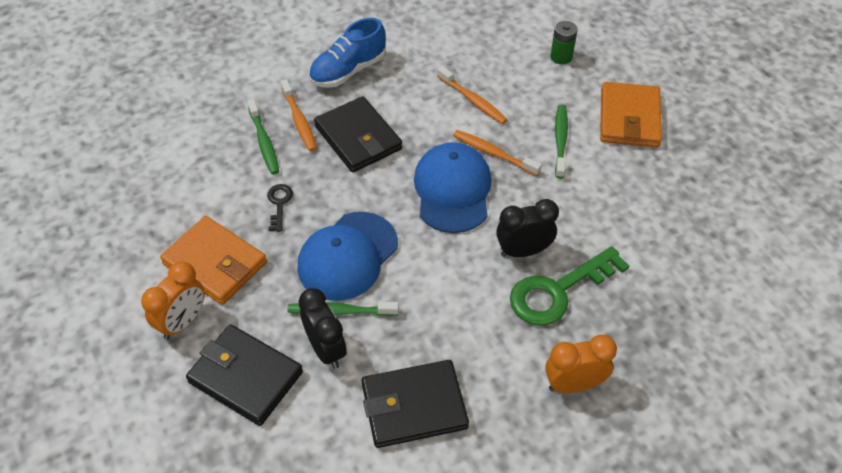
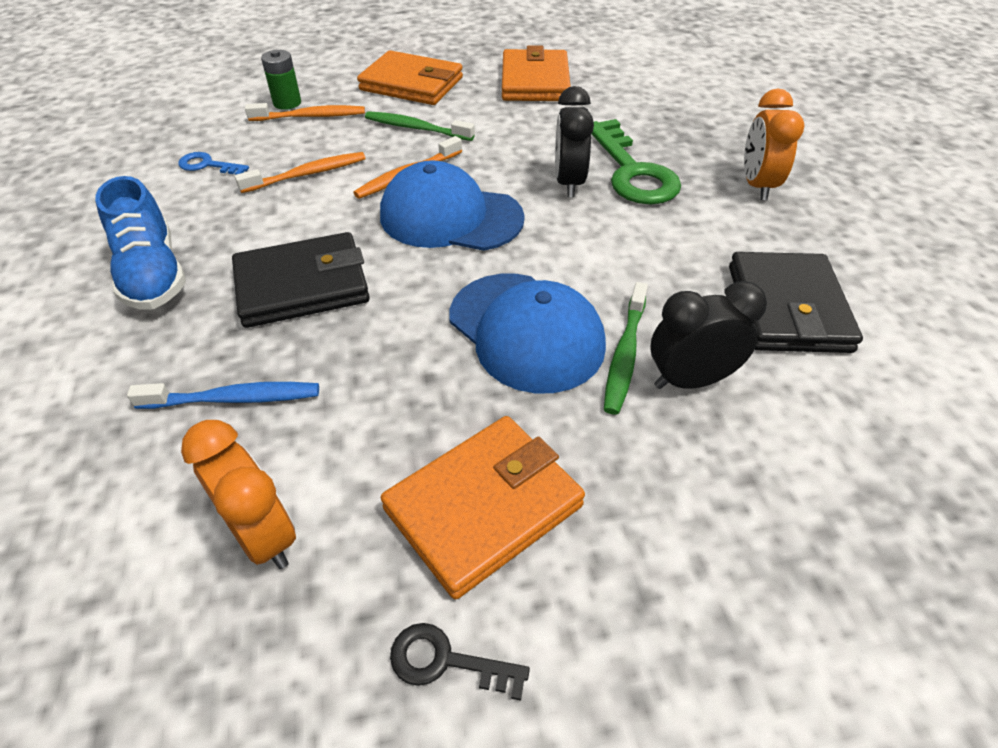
camera: 75 degrees left, 5 degrees down
orange clock [141,262,205,339] -> orange clock moved to [181,420,296,569]
black wallet [186,324,303,426] -> none
green toothbrush [247,99,279,174] -> blue toothbrush [127,382,319,409]
black key [267,184,293,232] -> black key moved to [390,623,530,701]
orange toothbrush [281,79,317,151] -> orange toothbrush moved to [245,103,365,121]
none -> blue key [178,152,249,175]
none -> orange wallet [502,46,571,101]

